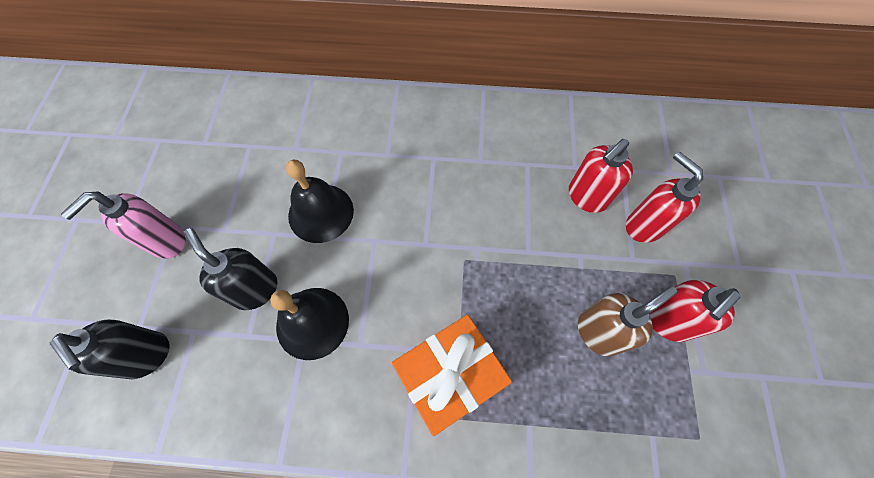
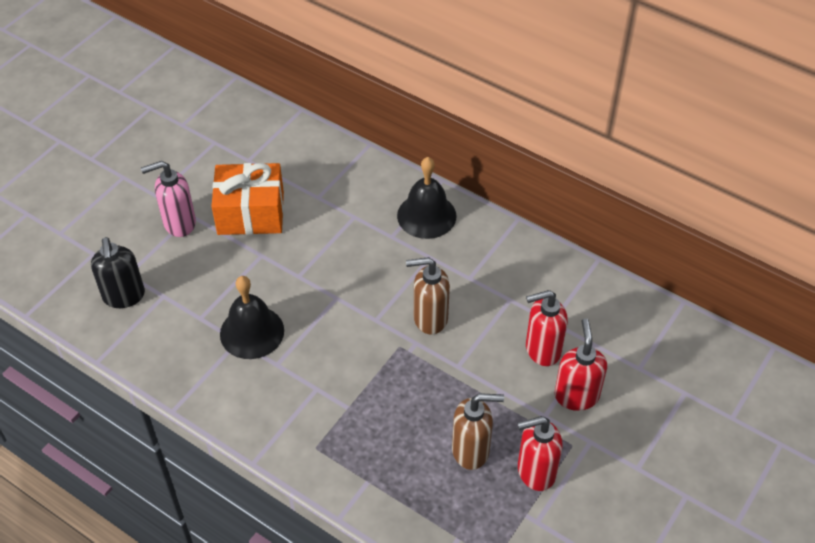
camera: 30 degrees right, 15 degrees down
black soap dispenser [184,228,277,310] -> none
black bell [286,160,354,243] -> black bell moved to [397,157,457,239]
orange gift [392,315,512,436] -> orange gift moved to [211,163,284,235]
none -> brown soap dispenser [406,257,450,335]

